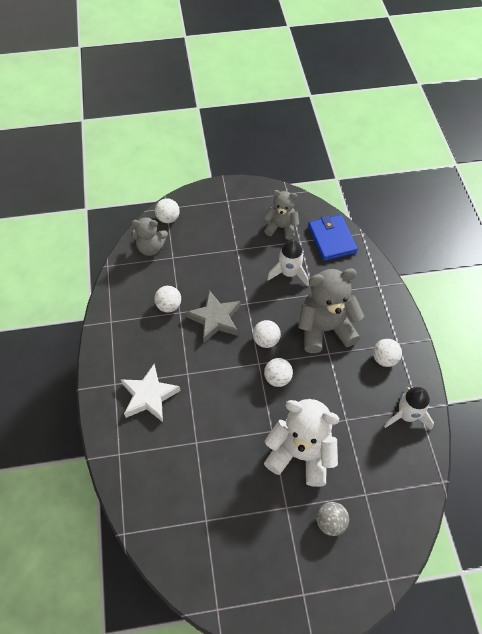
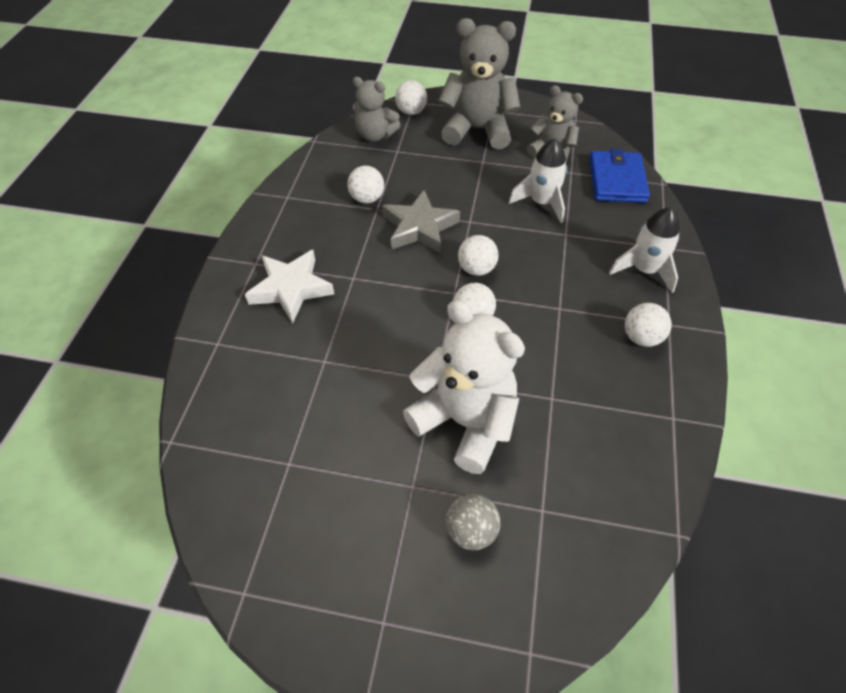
camera: 20 degrees right, 5 degrees down
grey teddy bear [298,268,364,353] -> grey teddy bear moved to [438,18,520,150]
white rocket [384,387,434,430] -> white rocket moved to [609,207,680,293]

